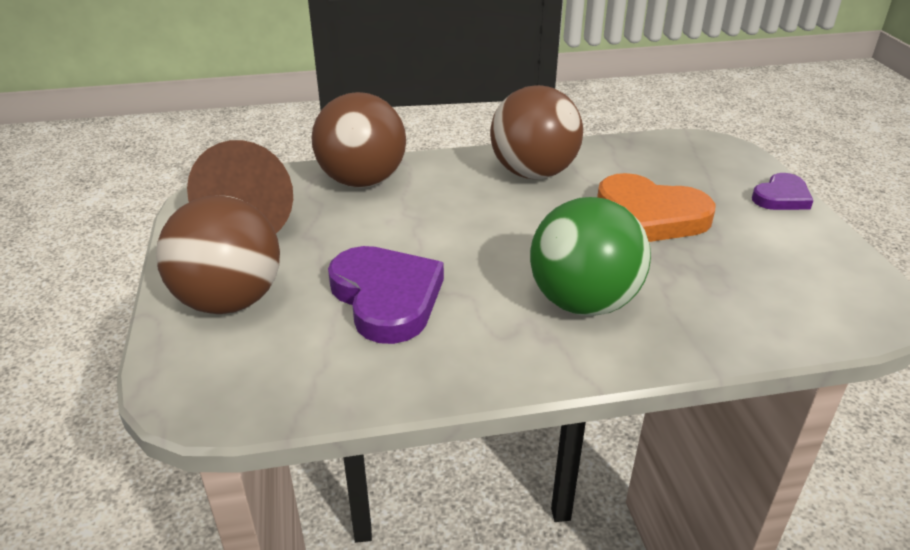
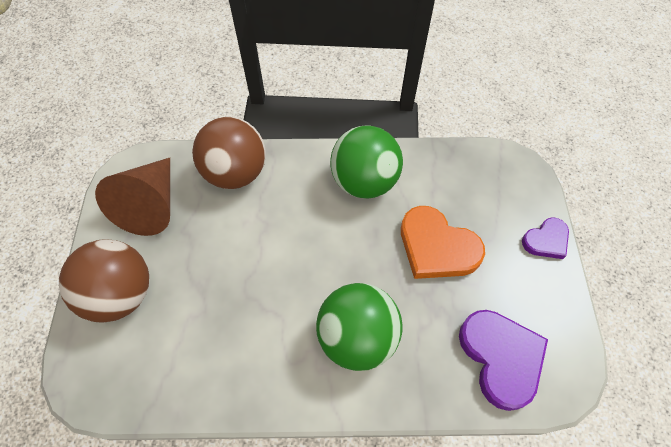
camera: 10 degrees right, 25 degrees up
purple heart [328,246,444,344] -> purple heart moved to [459,310,548,411]
brown ball [490,85,583,179] -> green ball [330,125,403,198]

